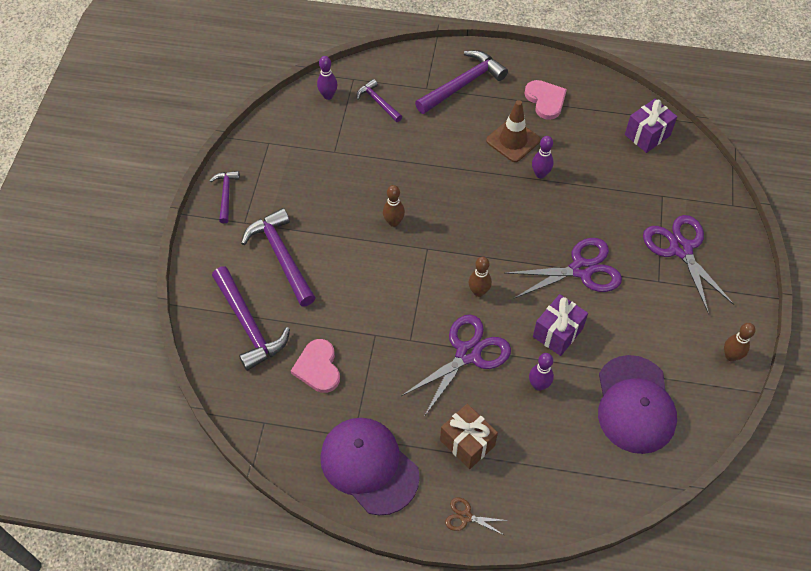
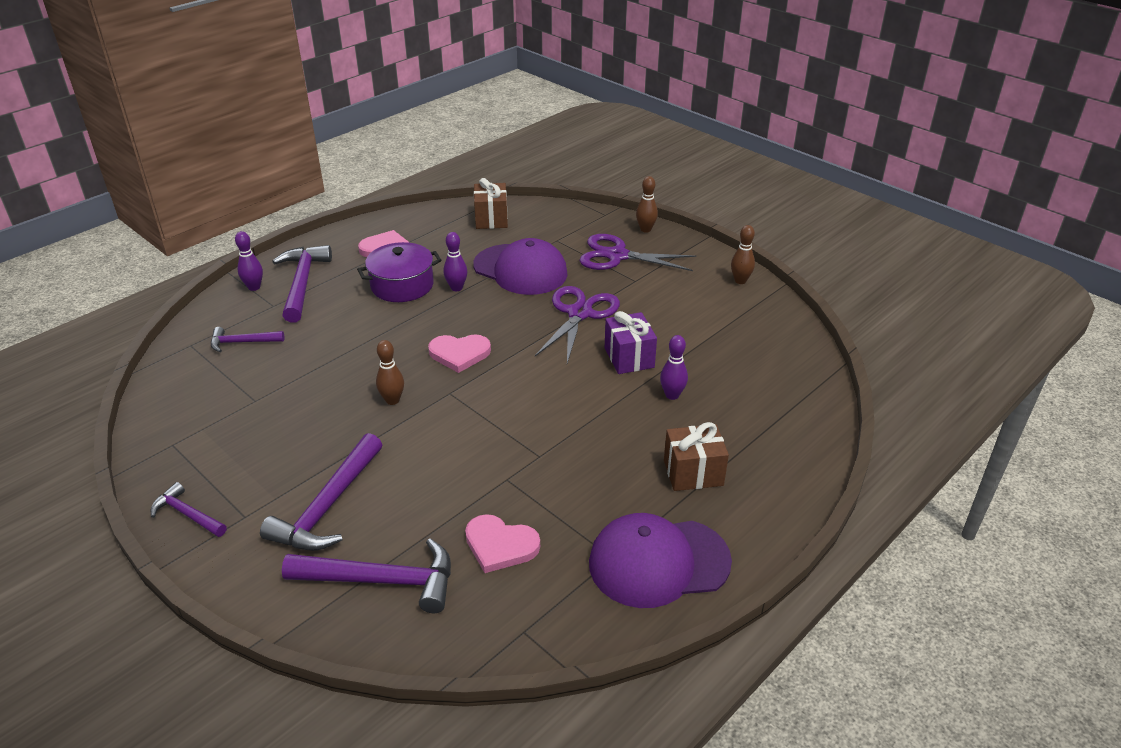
camera: 55 degrees left, 20 degrees down
purple hammer [241,208,316,306] -> purple hammer turned 75 degrees counterclockwise [260,433,382,551]
purple bowling pin [317,56,337,100] -> purple bowling pin moved to [235,231,263,291]
purple scissors [401,315,511,417] -> none
brown scissors [445,497,508,535] -> none
brown bowling pin [469,257,492,297] -> brown bowling pin moved to [636,176,658,233]
brown traffic cone [486,100,540,162] -> purple pot [357,242,442,302]
purple cap [598,355,677,454] -> purple cap moved to [473,238,568,295]
purple gift [625,99,677,153] -> brown gift [474,178,508,229]
none -> pink heart [428,334,491,373]

